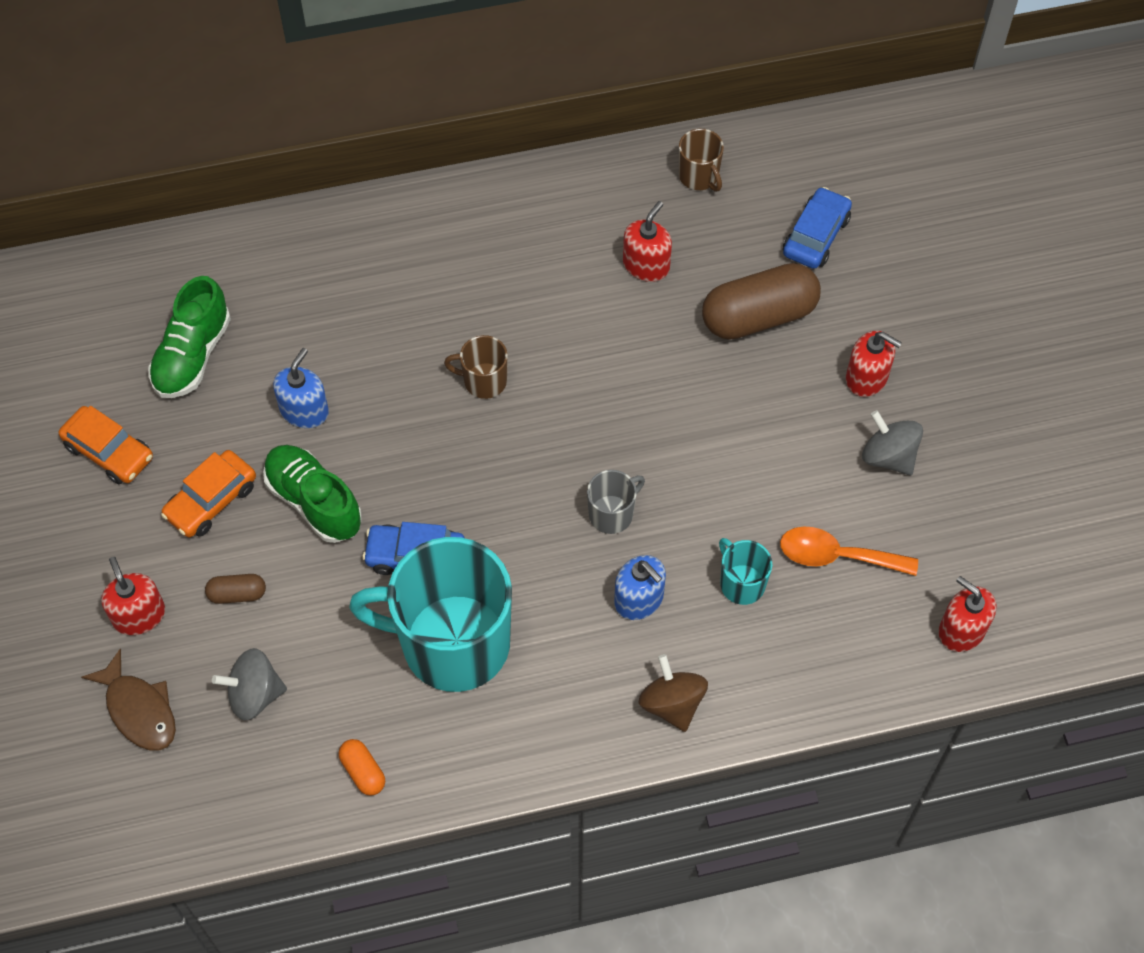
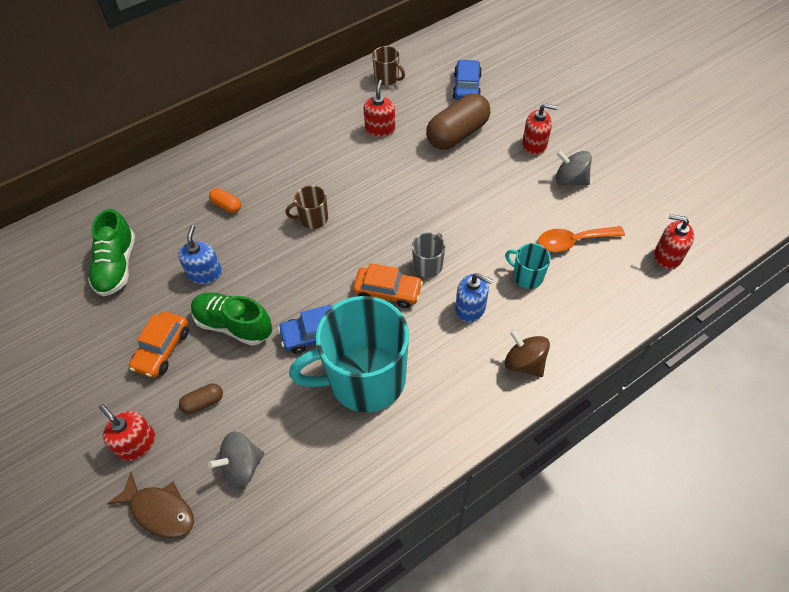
camera: 20 degrees left, 5 degrees down
orange car [59,406,153,484] -> orange car moved to [353,263,423,308]
orange capsule [339,739,385,796] -> orange capsule moved to [209,188,241,213]

